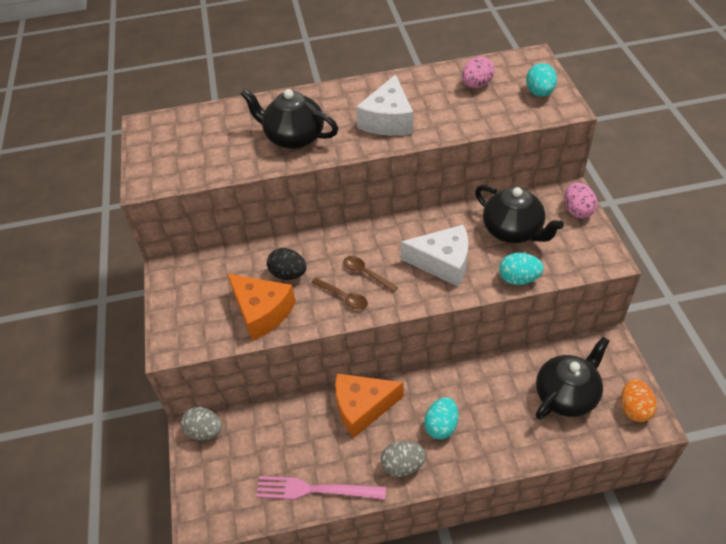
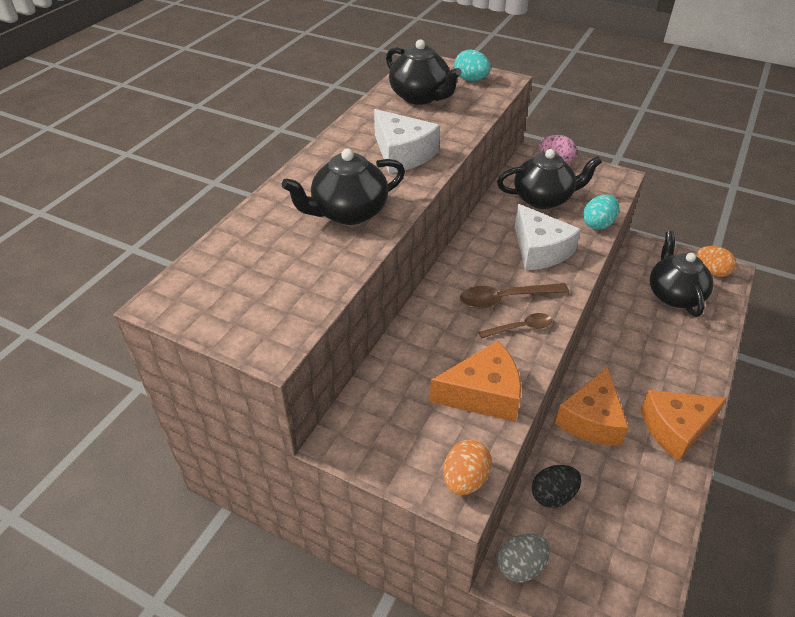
camera: 55 degrees left, 5 degrees down
pink fork [256,476,386,500] -> none
black egg [267,248,306,280] -> black egg moved to [532,465,581,508]
brown spoon [343,256,398,292] -> brown spoon [460,283,569,309], size x1.53
grey egg [381,441,426,477] -> orange cheese [641,390,727,461]
white cheese [401,225,469,287] -> white cheese turned 105 degrees clockwise [515,204,581,270]
turquoise egg [424,397,458,439] -> none
pink egg [462,56,495,88] -> black teapot [386,39,462,105]
none -> orange egg [443,440,492,495]

